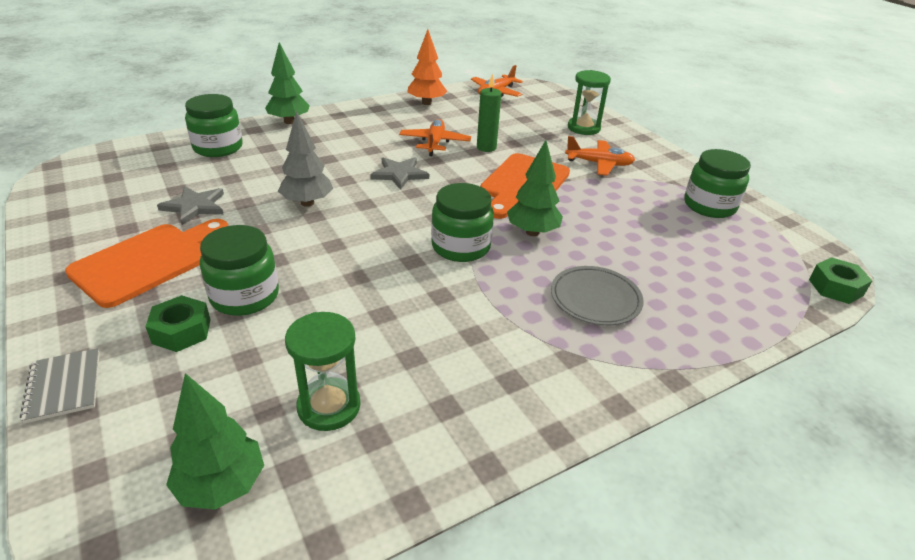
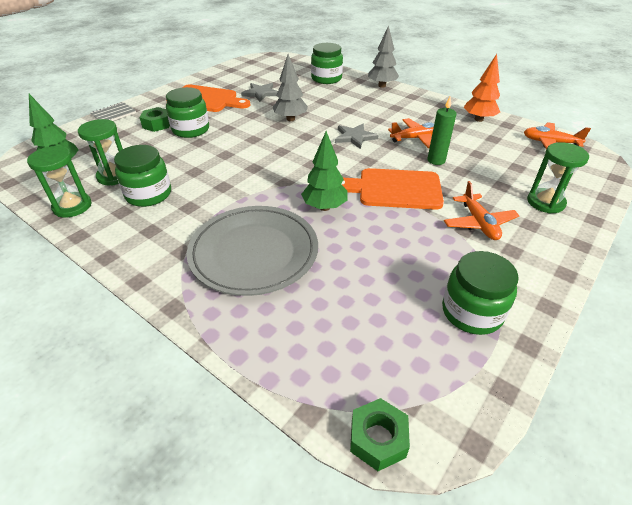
camera: 70 degrees right, 5 degrees up
green tree [265,42,310,124] -> grey tree [368,25,399,88]
green jar [431,183,494,262] -> green jar moved to [114,145,171,207]
grey plate [551,266,644,325] -> grey plate [187,206,318,296], size x1.73
none -> green hourglass [27,146,92,218]

